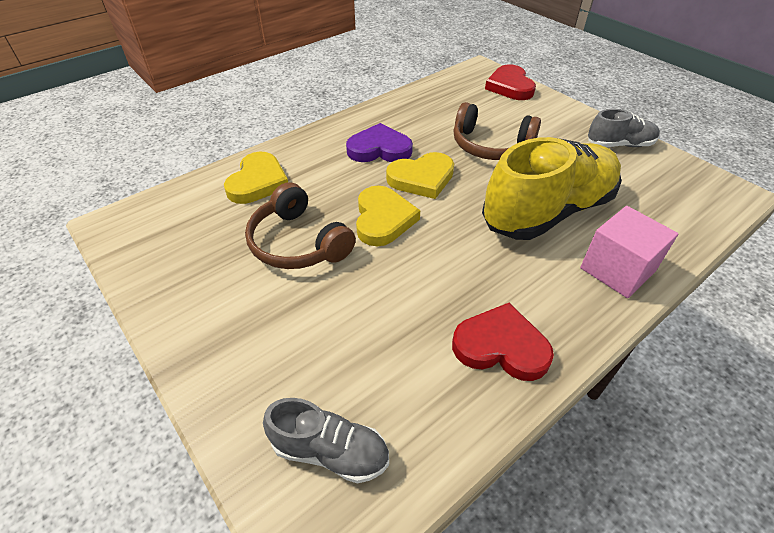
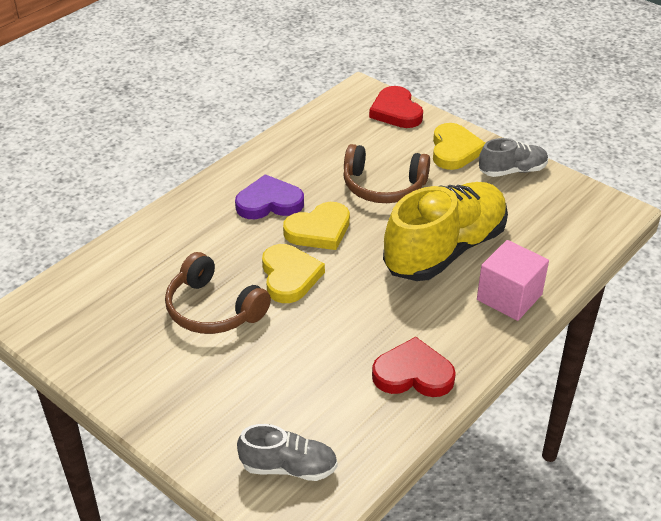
camera: 10 degrees left, 5 degrees down
yellow heart [224,152,288,204] -> yellow heart moved to [433,123,485,170]

